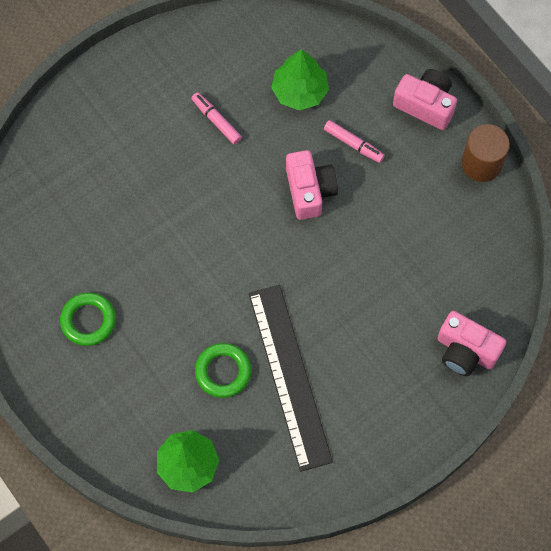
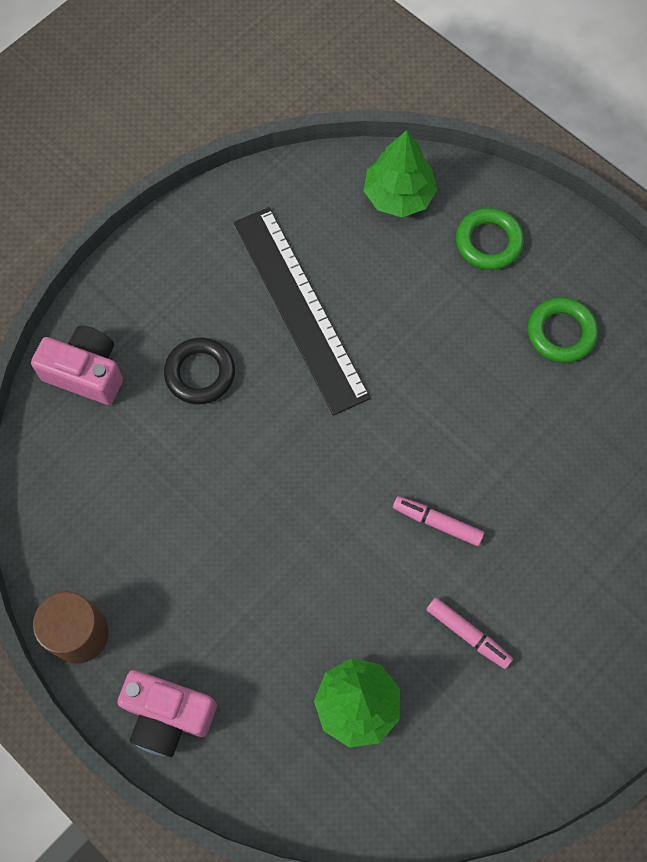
camera: 170 degrees right, 0 degrees up
green ring [195,343,251,398] -> green ring moved to [456,208,524,270]
pink camera [286,150,338,220] -> none
pink marker [324,120,385,163] -> pink marker moved to [393,496,484,546]
none -> black ring [164,338,235,404]

